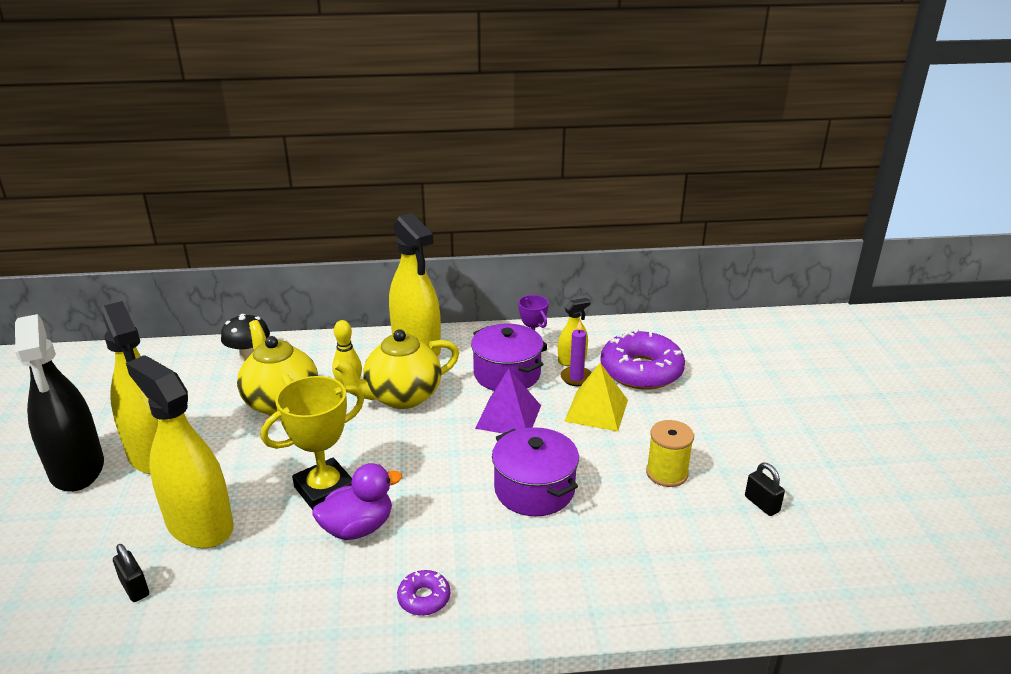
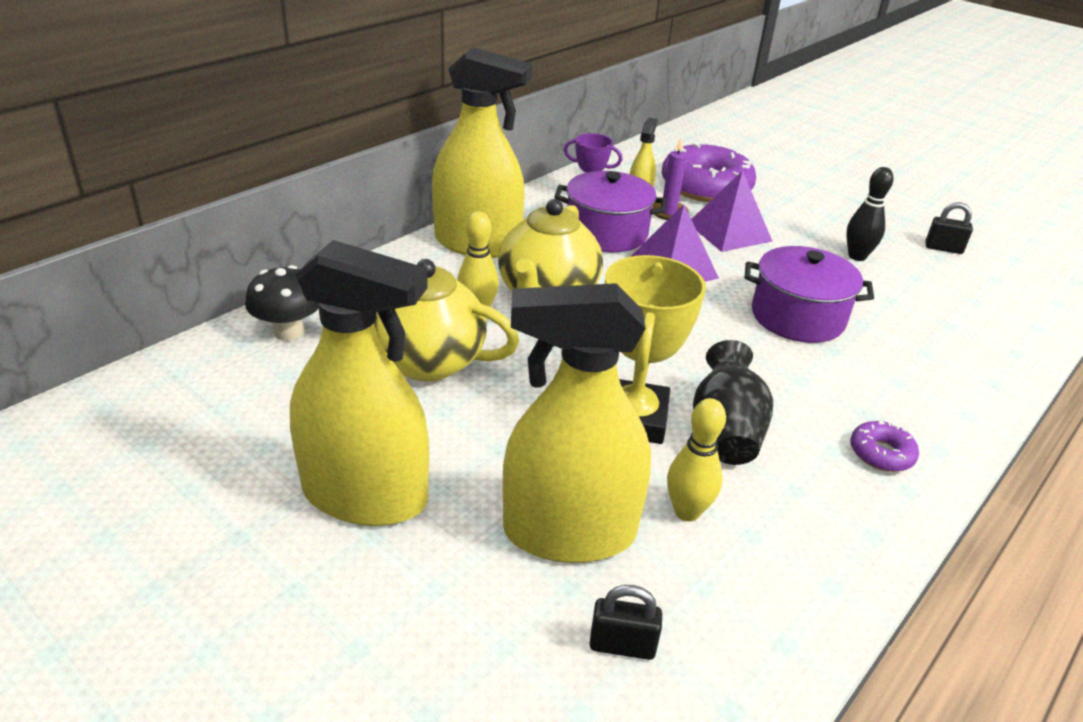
camera: 45 degrees left, 5 degrees up
black spray bottle [15,314,104,492] -> none
purple duck [312,463,402,540] -> black vase [693,340,773,465]
yellow pyramid [564,363,628,432] -> purple pyramid [691,171,772,252]
yellow spool [646,420,694,487] -> black bowling pin [846,167,893,261]
none -> yellow bowling pin [667,398,726,521]

